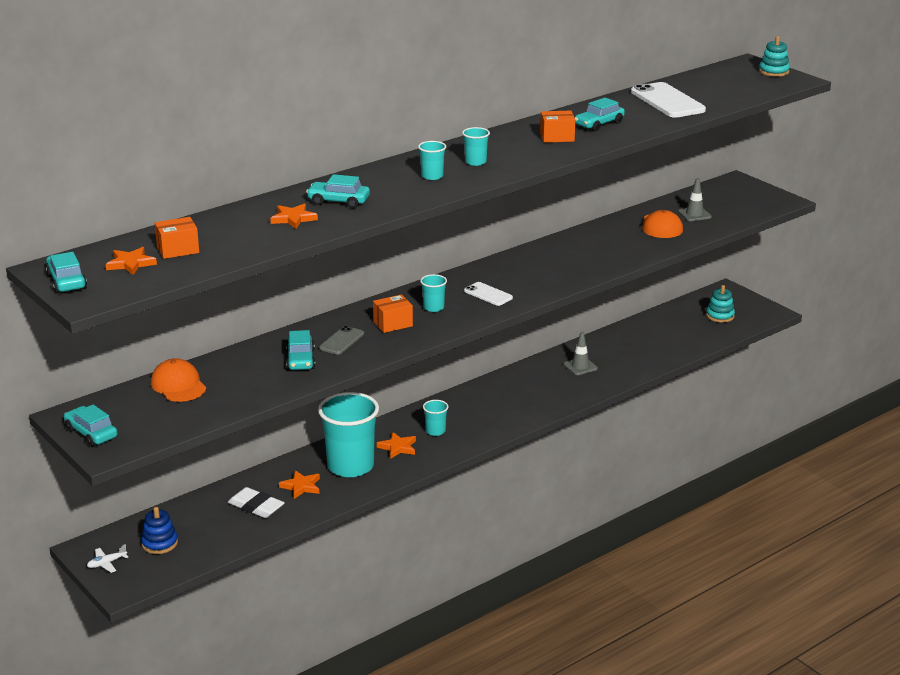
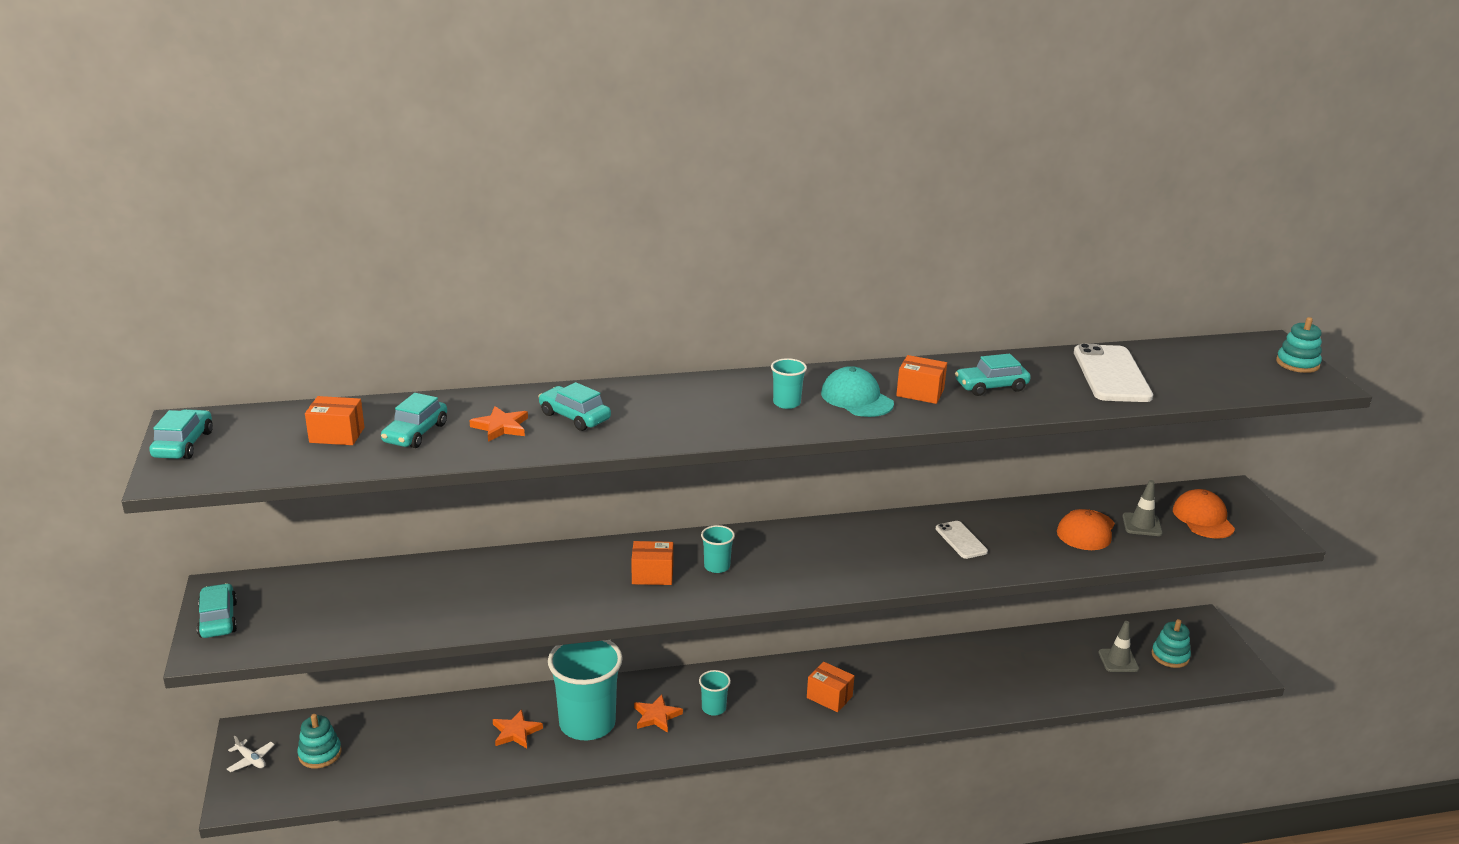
camera: 25 degrees right, 0 degrees up
white plane [87,544,128,573] -> white plane turned 135 degrees counterclockwise [227,736,275,772]
orange star [106,247,157,275] -> none
blue stacking toy [141,507,178,554] -> turquoise stacking toy [297,714,341,769]
orange cap [151,358,206,402] -> orange cap moved to [1173,489,1235,539]
white eraser [228,487,285,518] -> none
turquoise car [286,330,315,370] -> turquoise car moved to [381,393,447,448]
grey phone [319,326,364,355] -> none
turquoise cup [418,141,446,180] -> none
white phone [464,282,513,306] -> white phone moved to [936,521,988,559]
grey traffic cone [563,332,598,375] -> grey traffic cone moved to [1098,621,1139,672]
none -> orange box [807,662,855,712]
none -> turquoise cap [821,366,894,417]

